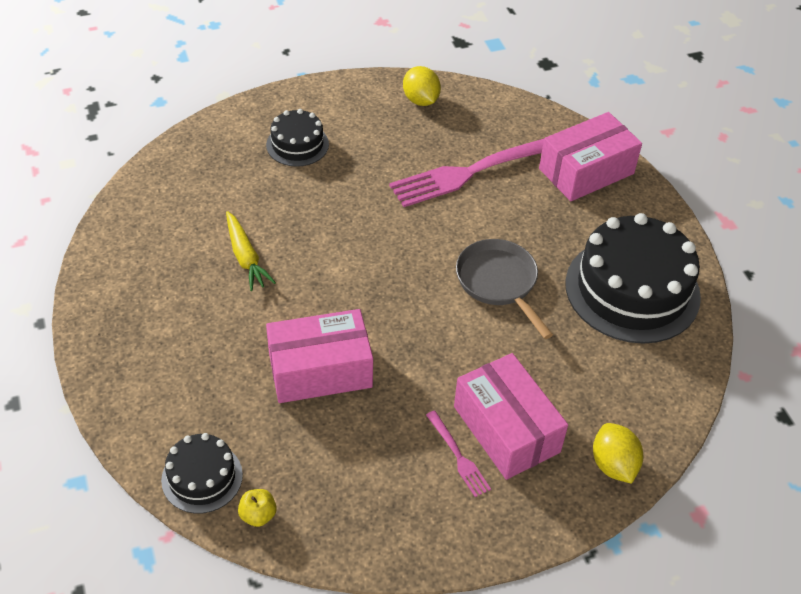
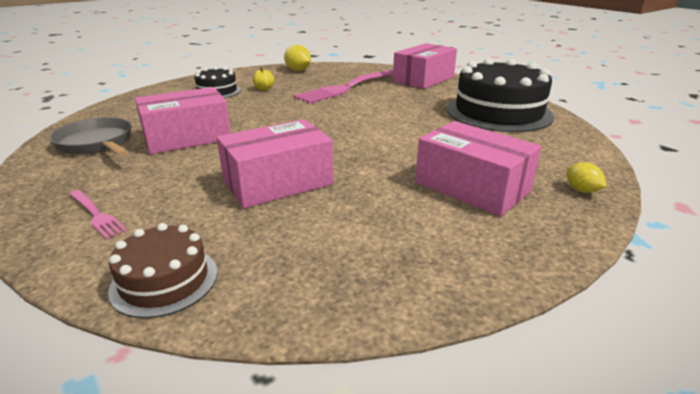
camera: 15 degrees left, 20 degrees down
black cake [161,433,243,513] -> brown cake [108,223,218,318]
yellow carrot [226,211,276,291] -> pink box [135,87,231,154]
yellow apple [238,489,277,527] -> yellow apple moved to [253,68,274,90]
pink fork [426,411,491,497] -> pink fork moved to [69,190,127,239]
grey pan [456,239,553,339] -> grey pan moved to [49,117,132,157]
yellow lemon [593,423,643,484] -> yellow lemon [566,162,607,193], size x0.64

